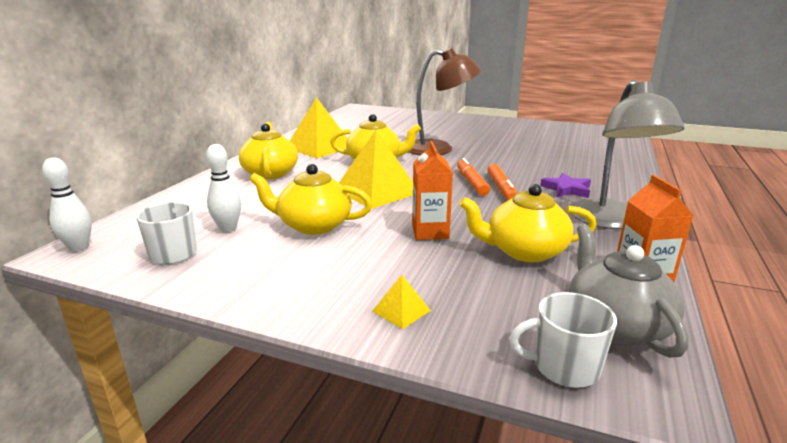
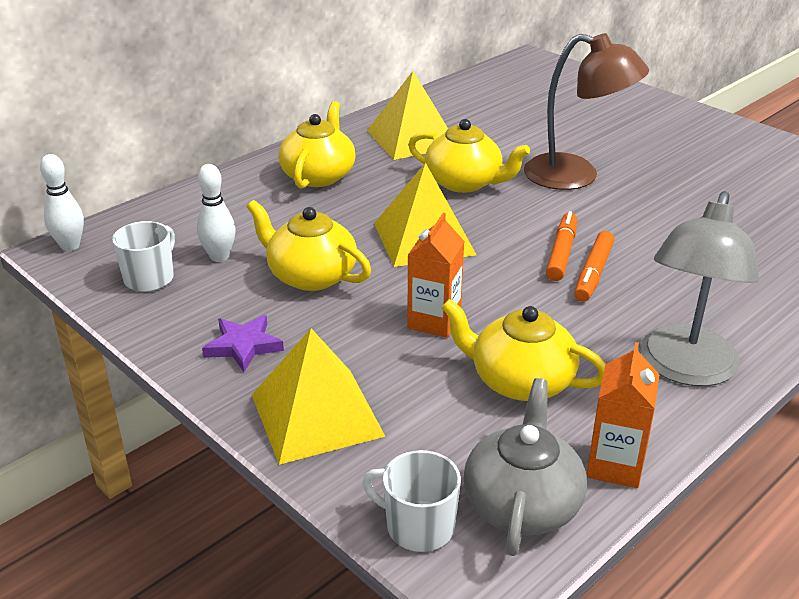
camera: 25 degrees right, 10 degrees up
yellow pyramid [372,275,431,329] -> yellow pyramid [252,328,386,465], size x2.34
purple star [540,173,591,198] -> purple star moved to [202,315,284,372]

